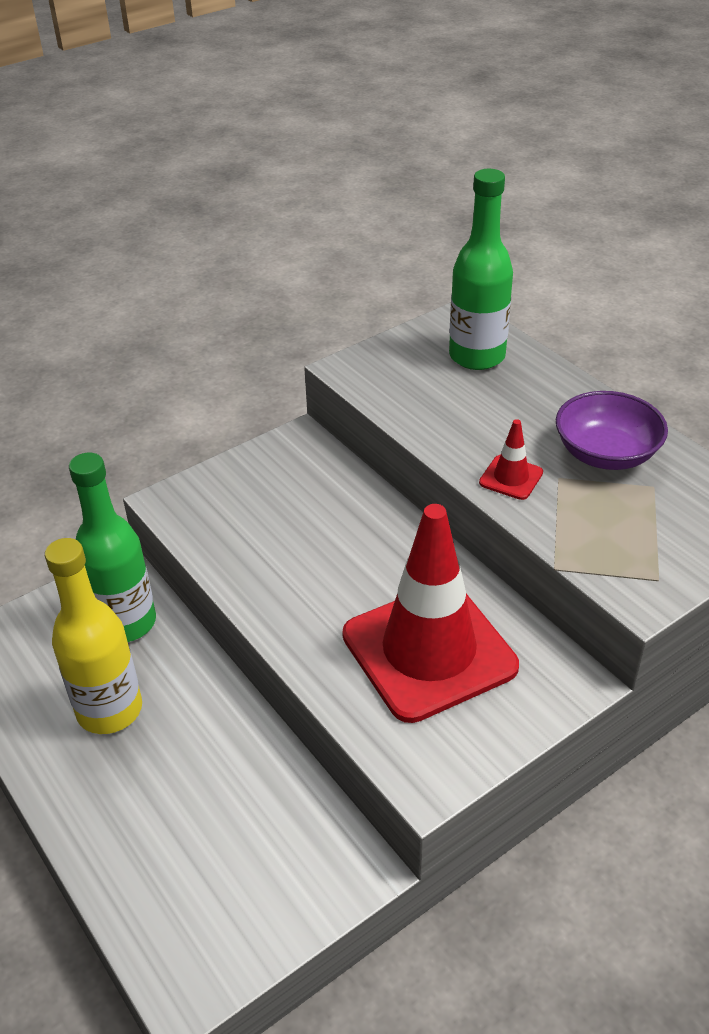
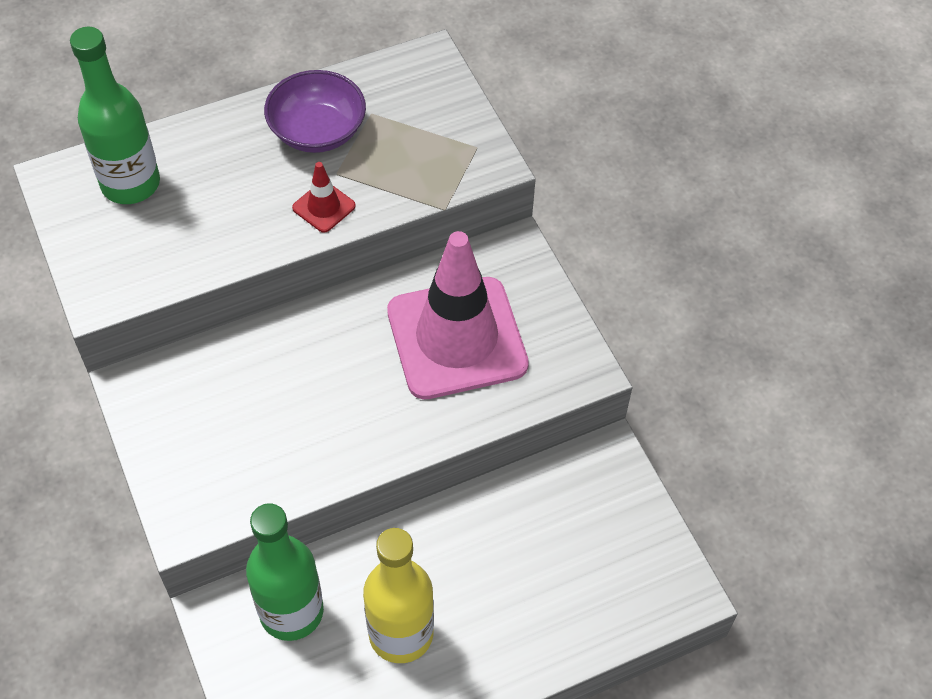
camera: 80 degrees left, 15 degrees up
red traffic cone [342,504,519,723] -> pink traffic cone [387,231,529,399]

